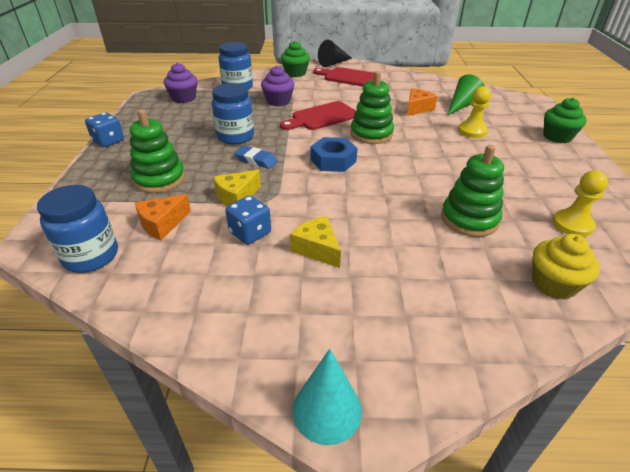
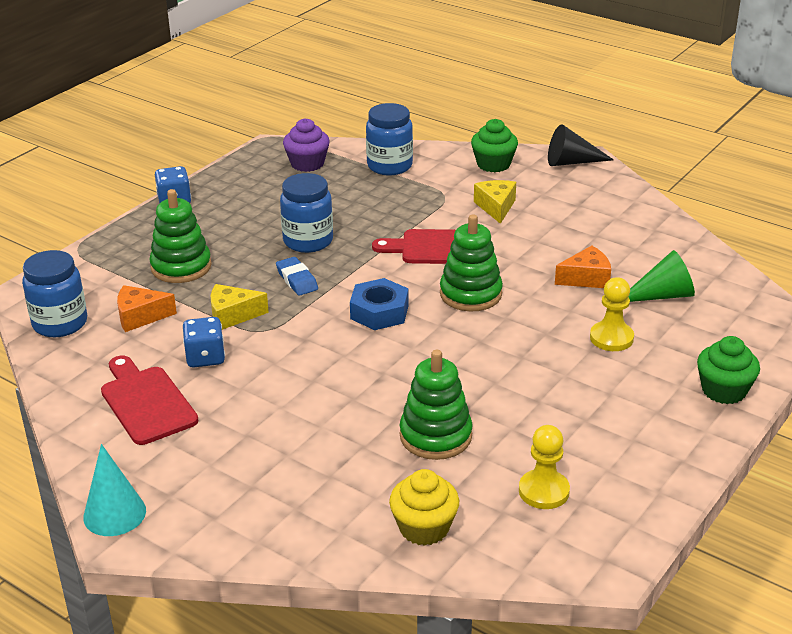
camera: 35 degrees right, 5 degrees down
purple cupcake [261,66,294,106] -> none
yellow cheese [290,216,341,268] -> yellow cheese moved to [474,180,516,224]
red cutting board [313,67,374,87] -> red cutting board moved to [101,355,198,445]

